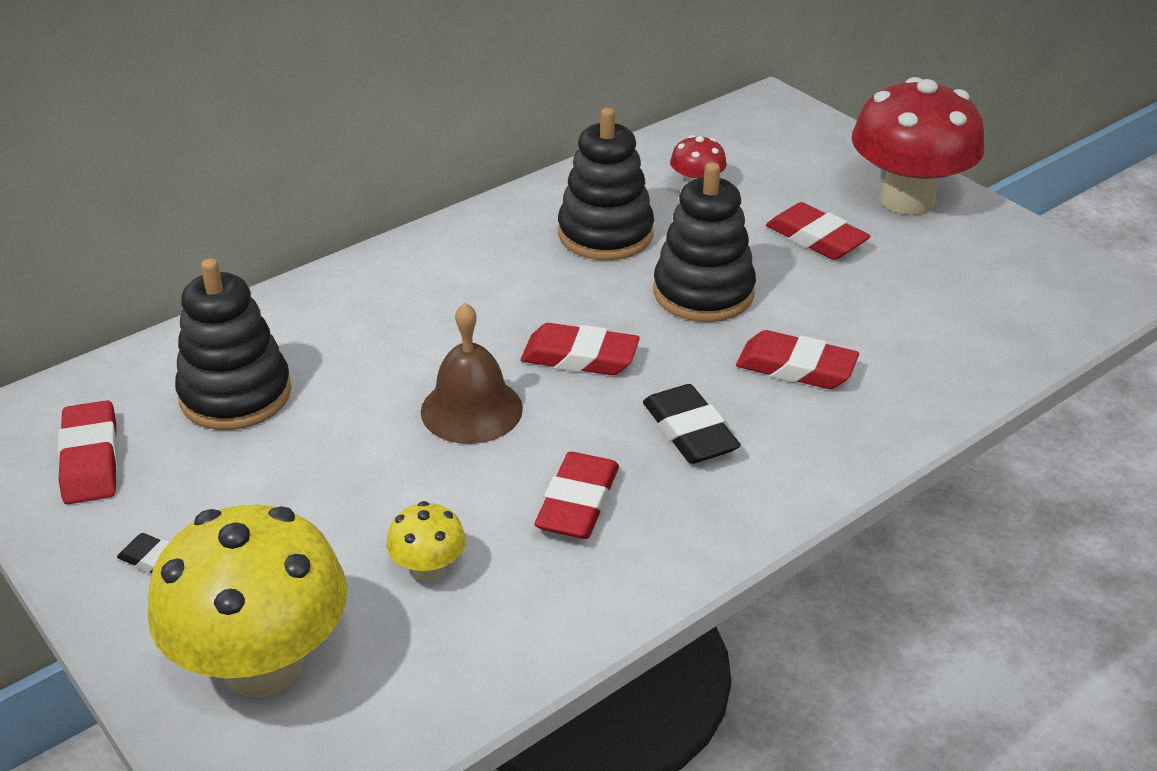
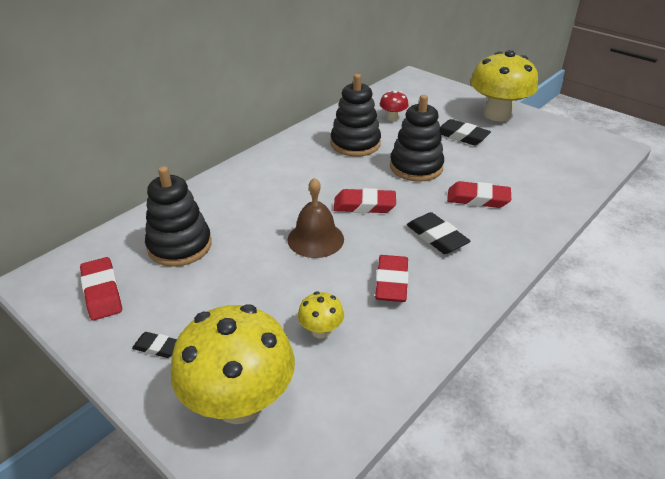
camera: 10 degrees left, 0 degrees up
red eraser [766,202,871,260] -> black eraser [439,119,491,145]
red mushroom [852,77,985,215] -> yellow mushroom [470,50,538,121]

